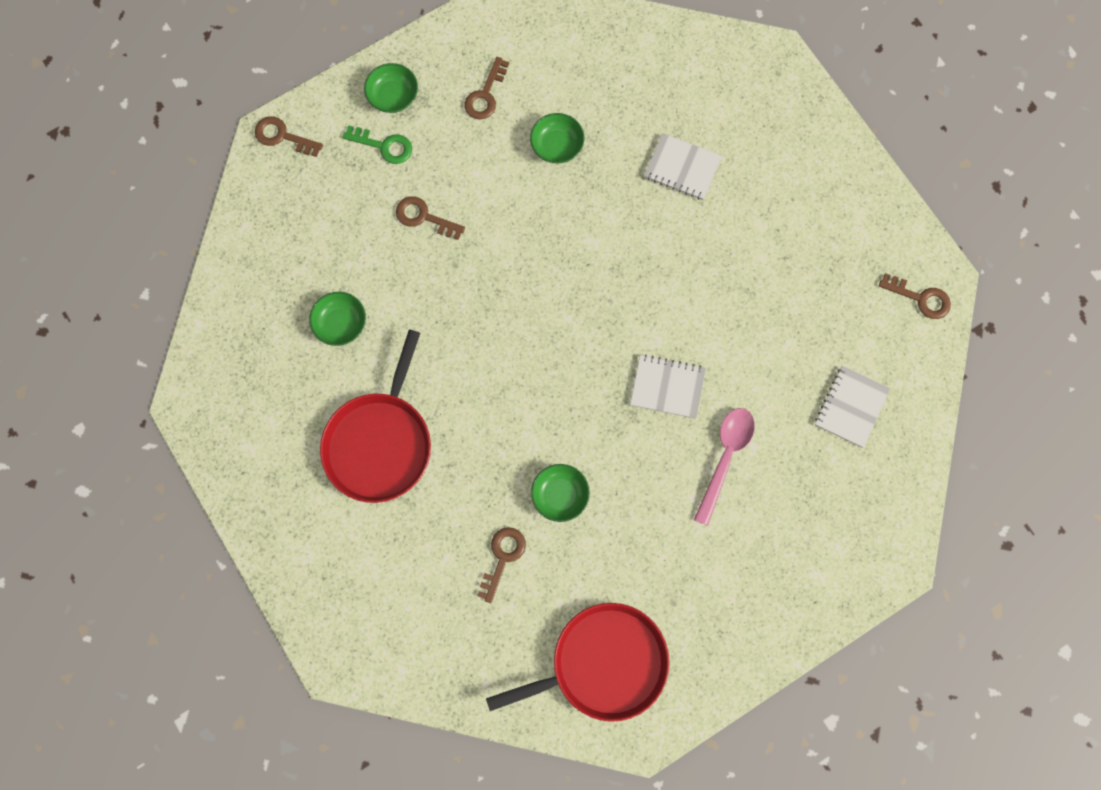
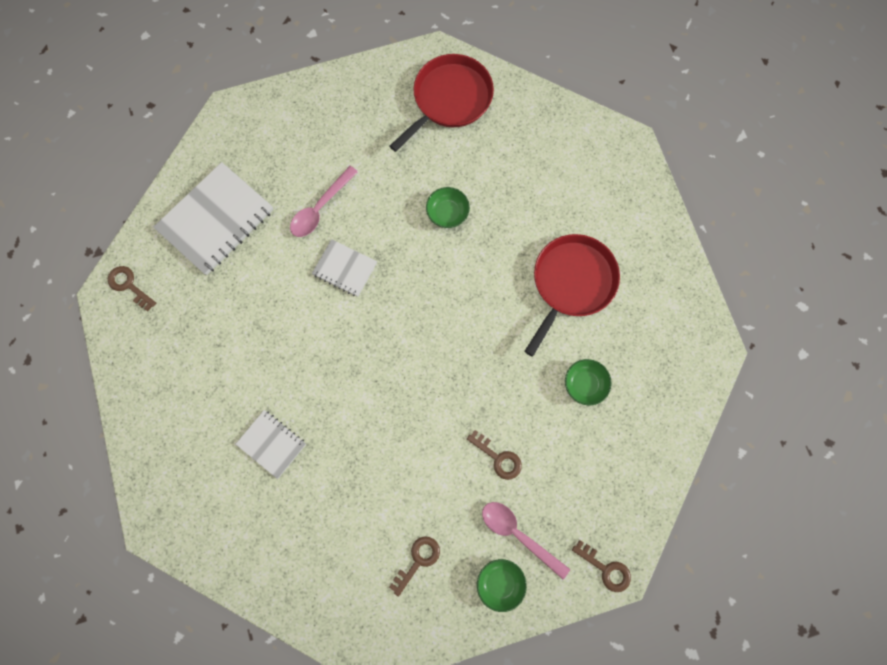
camera: 165 degrees left, 0 degrees up
green key [343,125,412,164] -> pink spoon [482,502,570,579]
brown key [477,527,526,603] -> none
red pan [486,603,670,722] -> red pan turned 135 degrees clockwise [389,54,494,152]
green bowl [530,113,584,163] -> none
white notebook [815,366,890,448] -> white notebook [153,162,274,275], size x1.83

